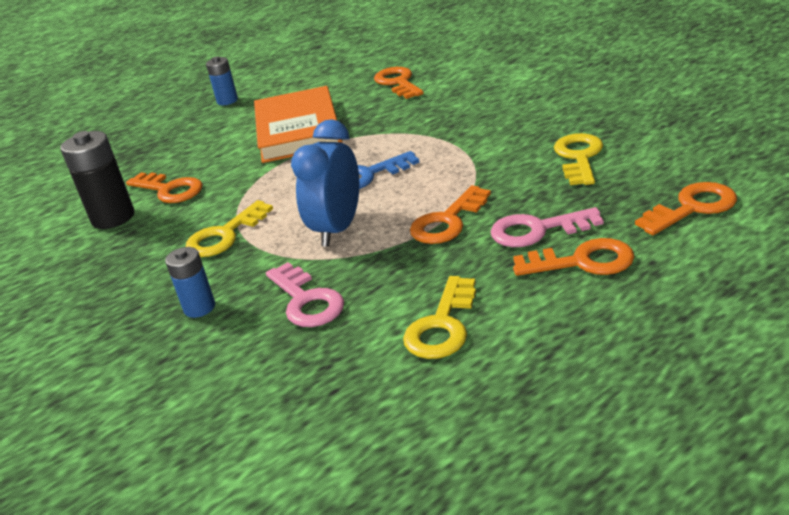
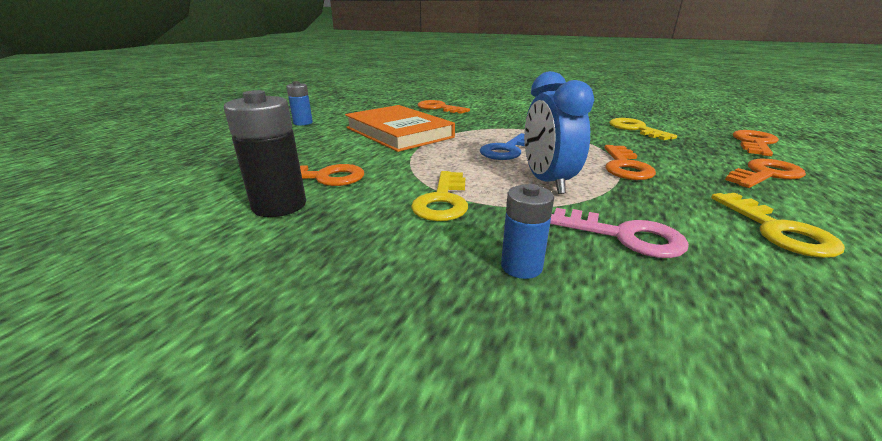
camera: 35 degrees left, 5 degrees down
pink key [490,207,603,247] -> none

